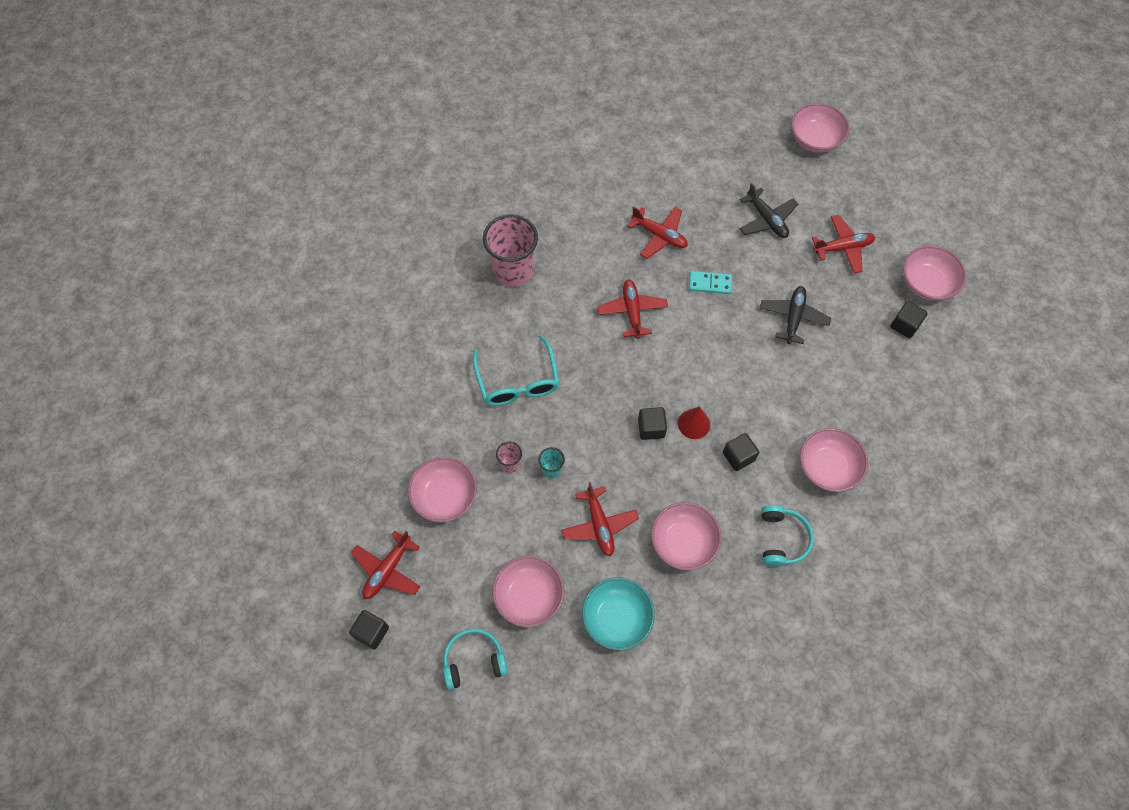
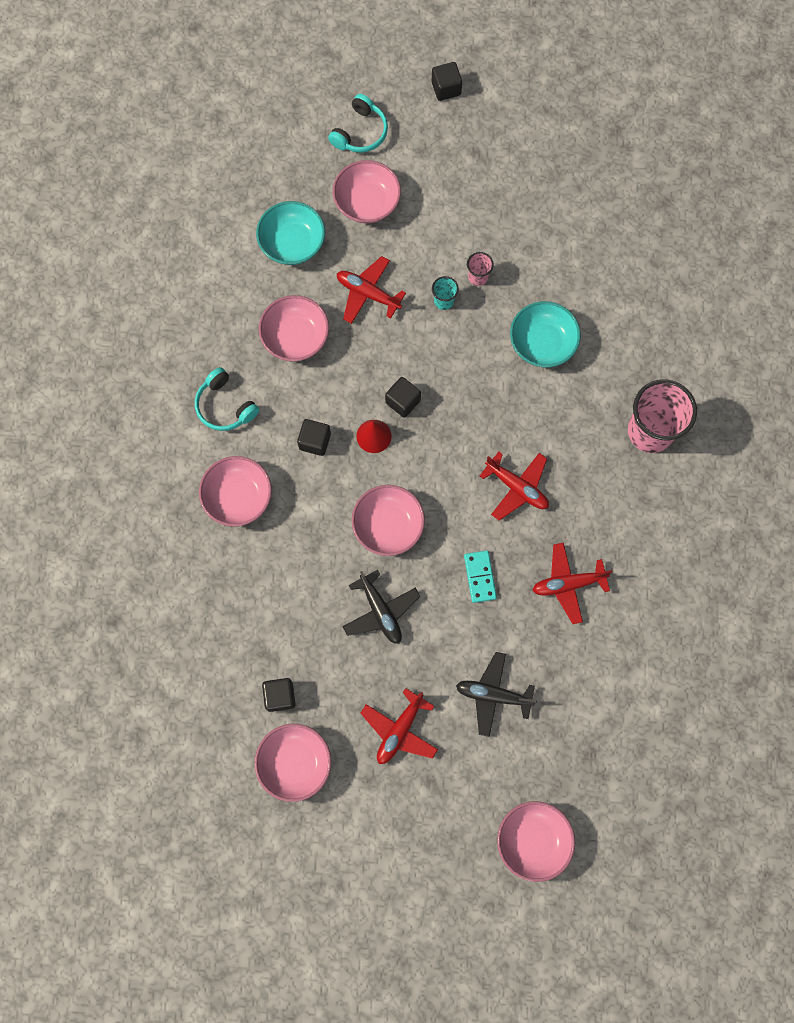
camera: 135 degrees right, 10 degrees up
red plane [351,530,421,599] -> none
pink bowl [408,457,477,522] -> pink bowl moved to [351,485,425,556]
turquoise glasses [472,334,560,406] -> turquoise bowl [510,301,581,368]
turquoise domino [689,271,732,294] -> turquoise domino turned 60 degrees counterclockwise [464,550,497,603]

